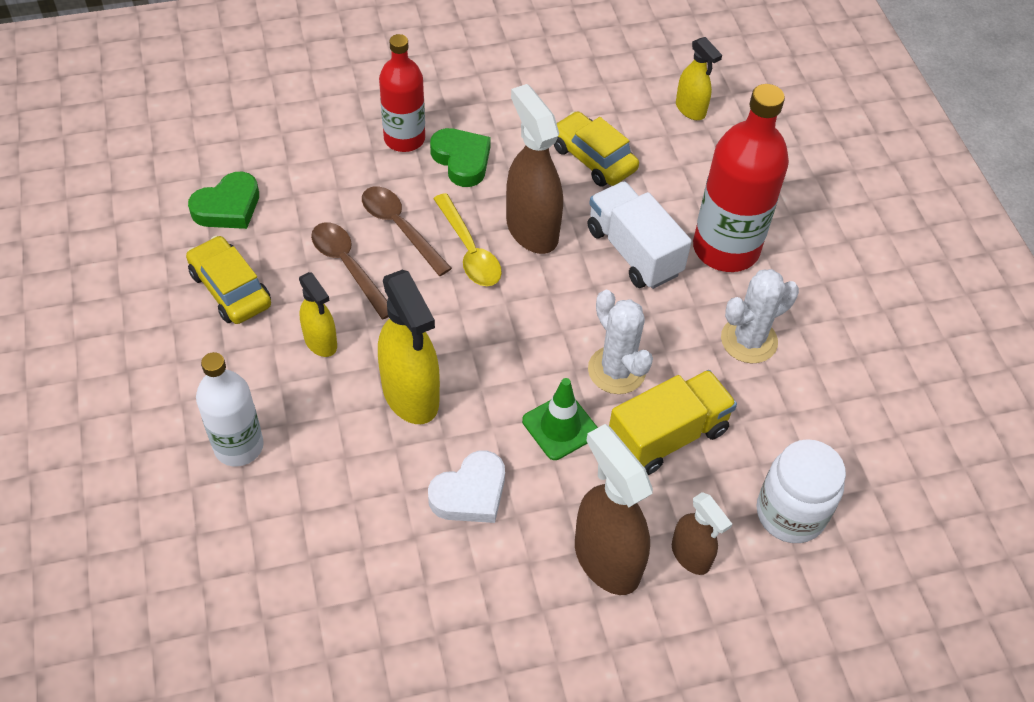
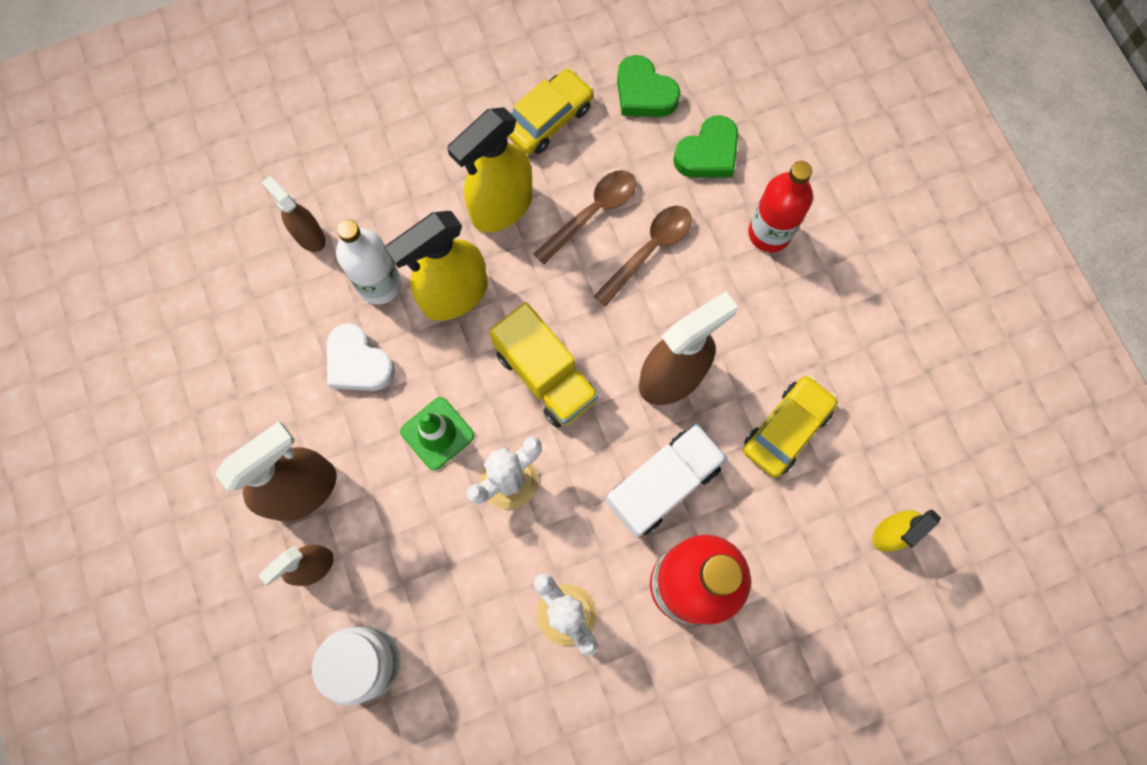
camera: 85 degrees right, 20 degrees up
white bottle [196,352,264,466] -> white bottle moved to [336,219,401,305]
yellow spray bottle [299,272,337,357] -> yellow spray bottle [447,107,532,233], size x1.74
green heart [430,128,491,187] -> green heart moved to [673,115,738,178]
yellow spoon [433,193,502,286] -> none
yellow truck [609,370,737,475] -> yellow truck moved to [489,302,599,428]
none -> brown spray bottle [261,176,326,252]

